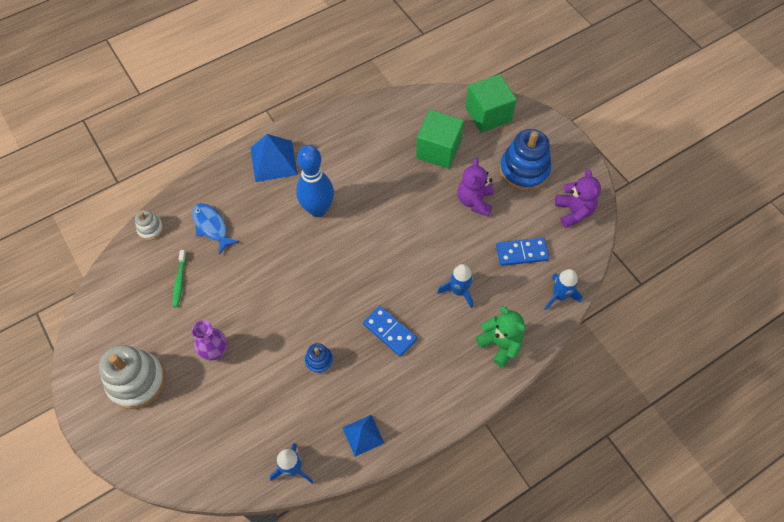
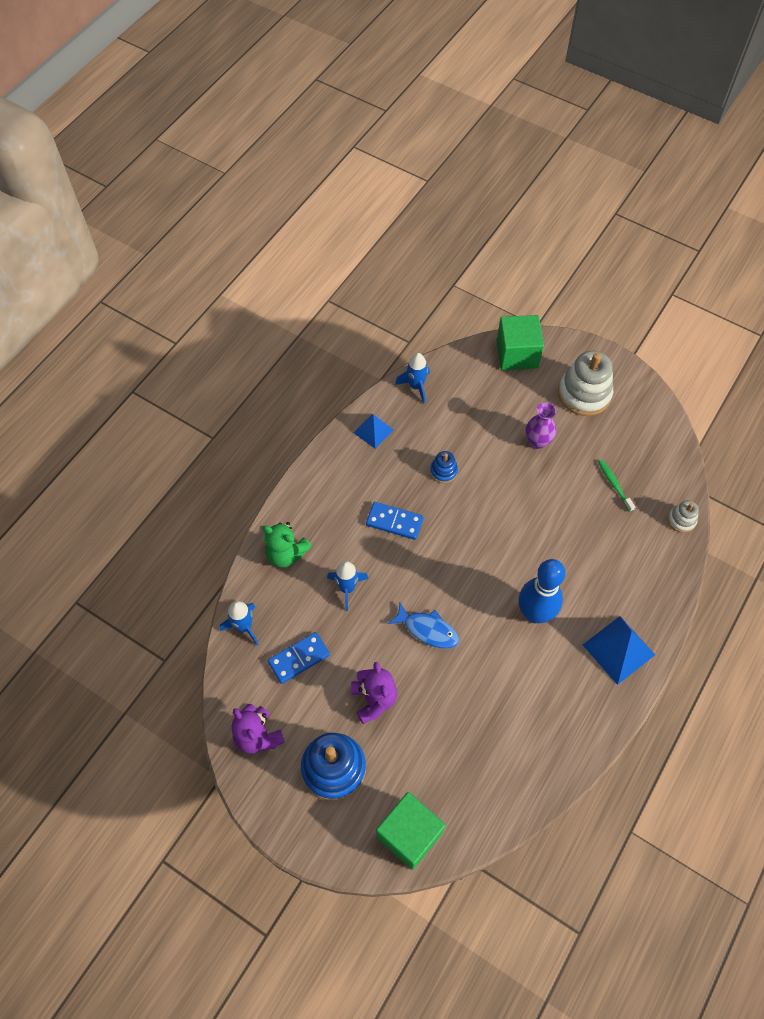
camera: 155 degrees right, 0 degrees up
blue fish [192,203,239,255] -> blue fish moved to [388,603,459,648]
green cube [416,110,464,169] -> green cube moved to [497,315,544,370]

